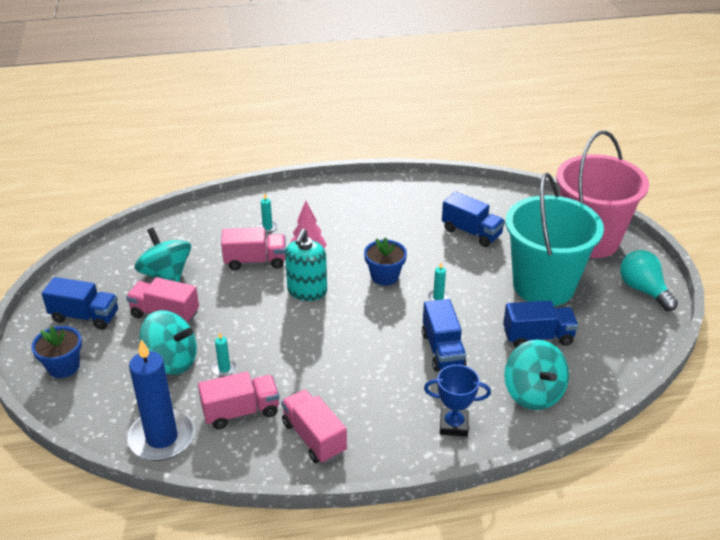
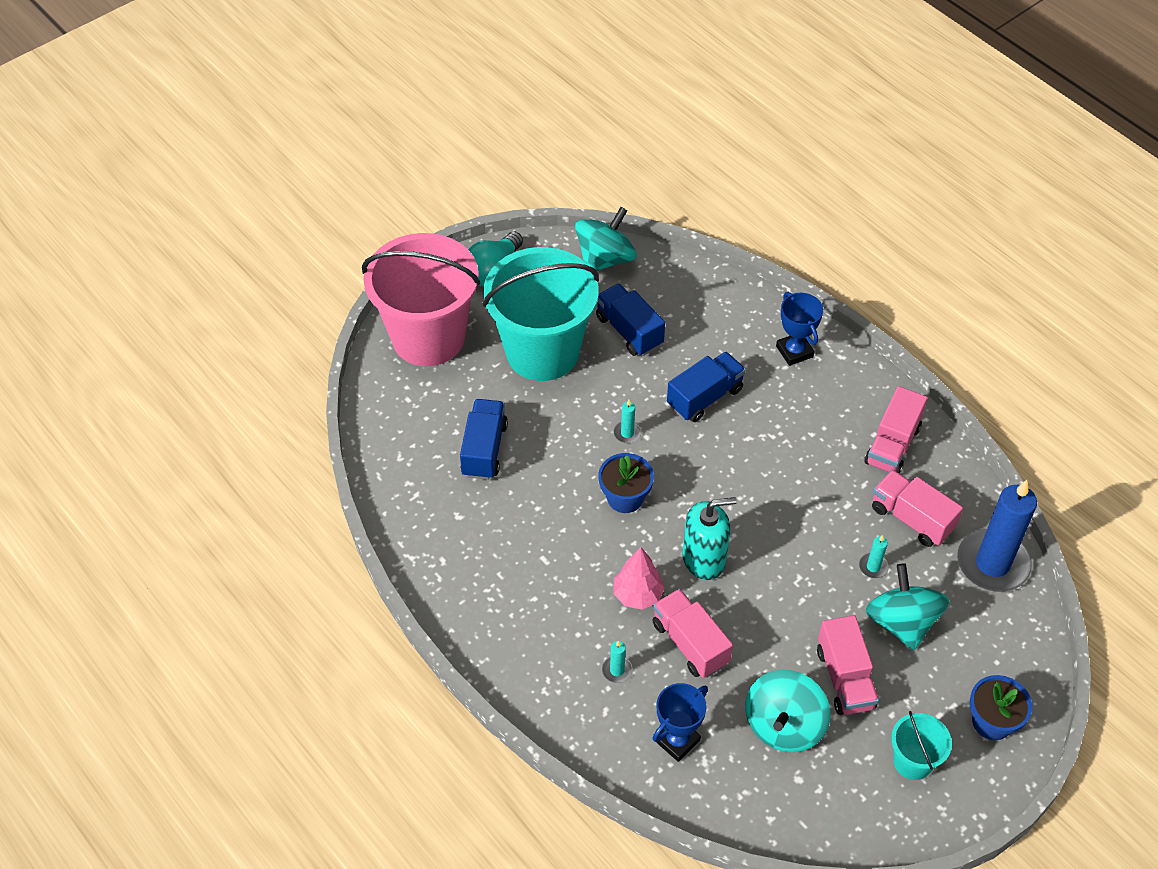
camera: 120 degrees left, 15 degrees up
blue truck [42,277,118,330] -> turquoise bucket [891,711,952,780]
turquoise spinning top [504,340,569,410] -> turquoise spinning top moved to [575,207,637,271]
none -> blue trophy [652,683,708,762]

